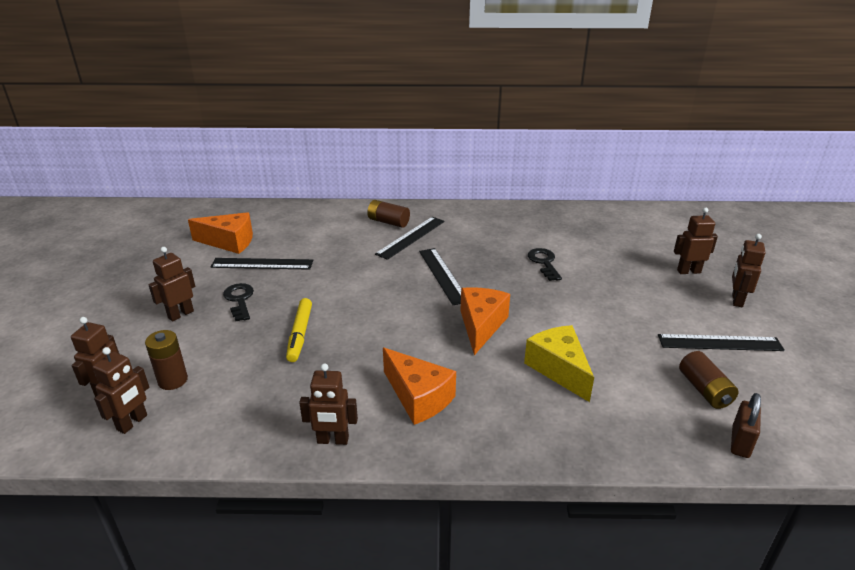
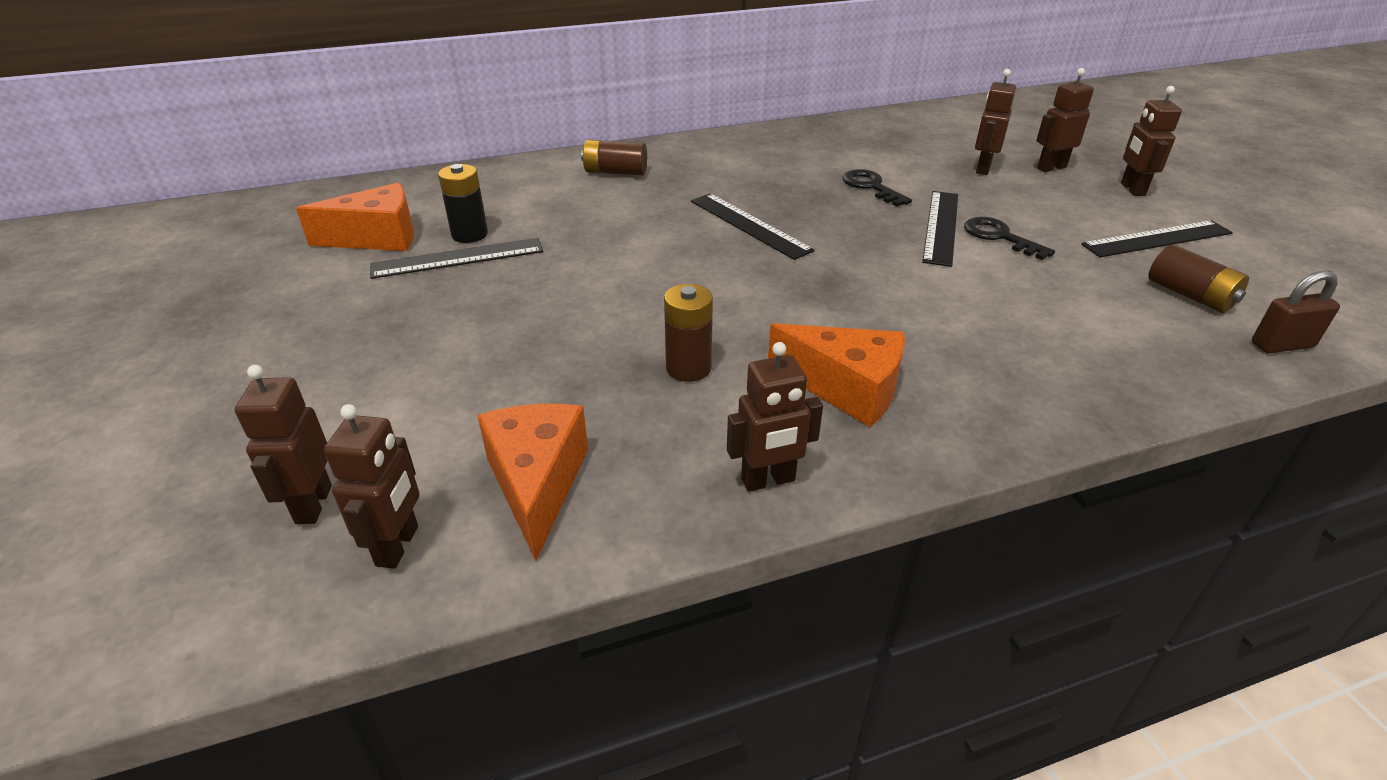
camera: 20 degrees left, 5 degrees up
brown battery [145,330,188,390] -> brown battery moved to [664,284,713,382]
brown robot [149,247,195,321] -> brown robot moved to [975,69,1016,175]
black key [223,283,254,321] -> black key moved to [964,217,1055,260]
yellow marker [286,298,312,362] -> none
black ruler [375,217,445,260] -> black ruler moved to [922,191,958,267]
orange cheese [460,287,510,355] -> orange cheese moved to [477,404,588,561]
yellow cheese [524,325,594,402] -> none
brown padlock [731,393,761,458] -> brown padlock turned 75 degrees clockwise [1252,271,1340,353]
none -> black battery [438,164,488,243]

